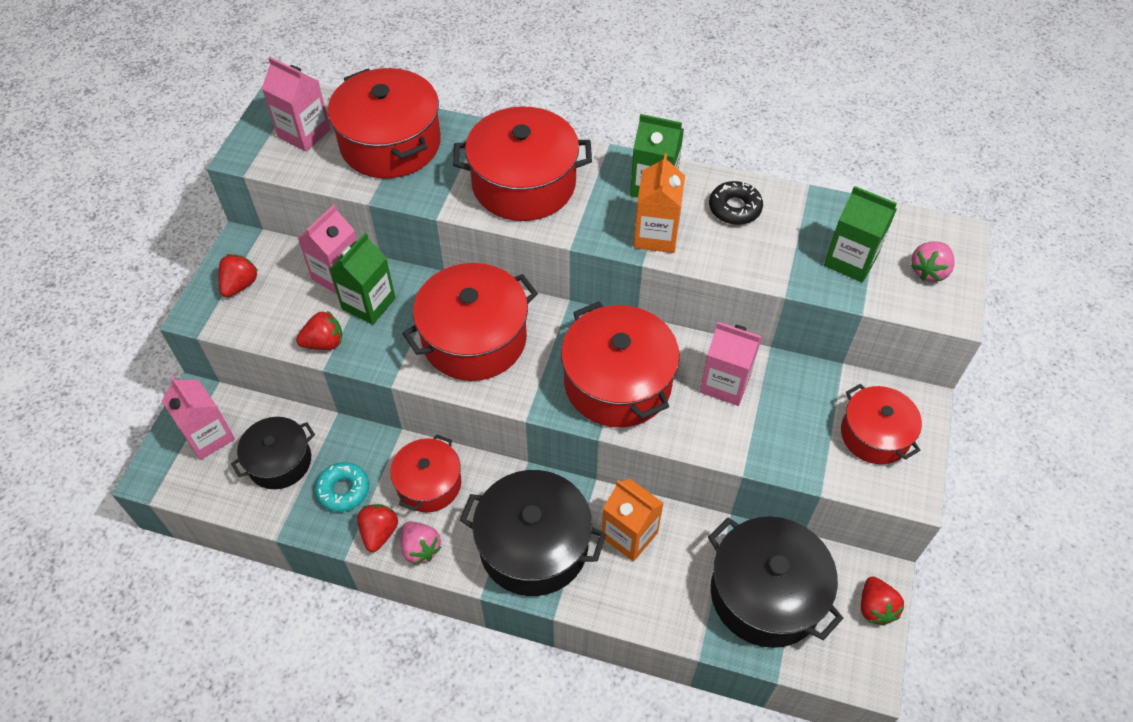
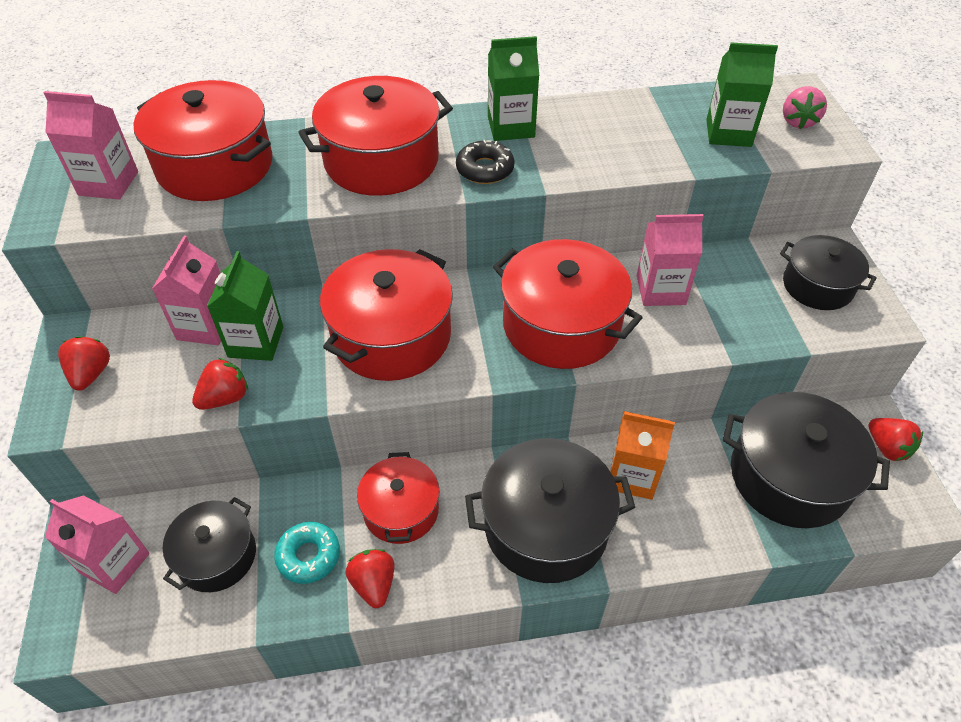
camera: 25 degrees left, 5 degrees down
pink strawberry [401,521,441,565] -> none
orange carton [633,153,685,253] -> none
black donut [709,181,763,225] -> black donut moved to [456,140,515,184]
red pot [841,384,922,464] -> black pot [780,235,877,310]

